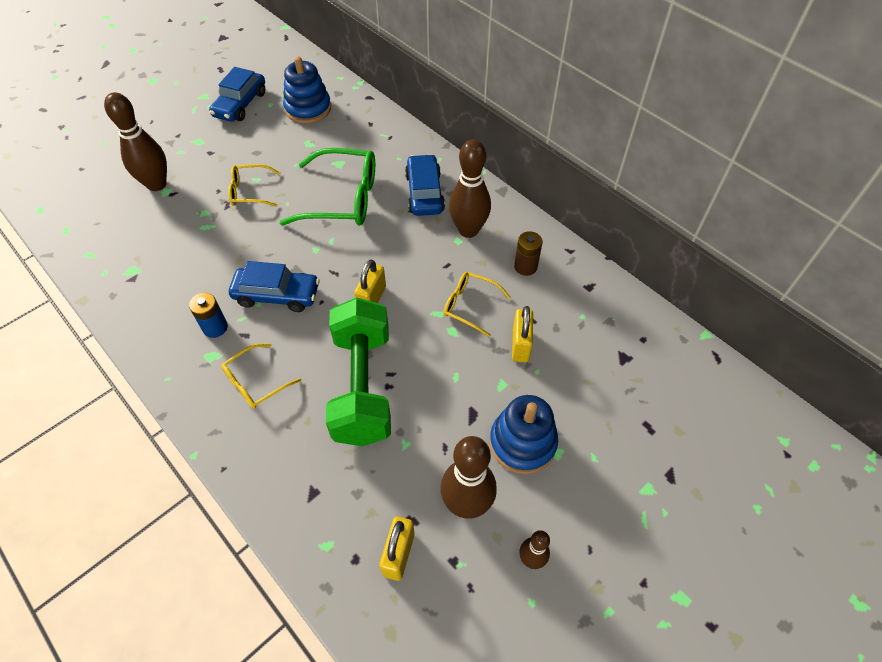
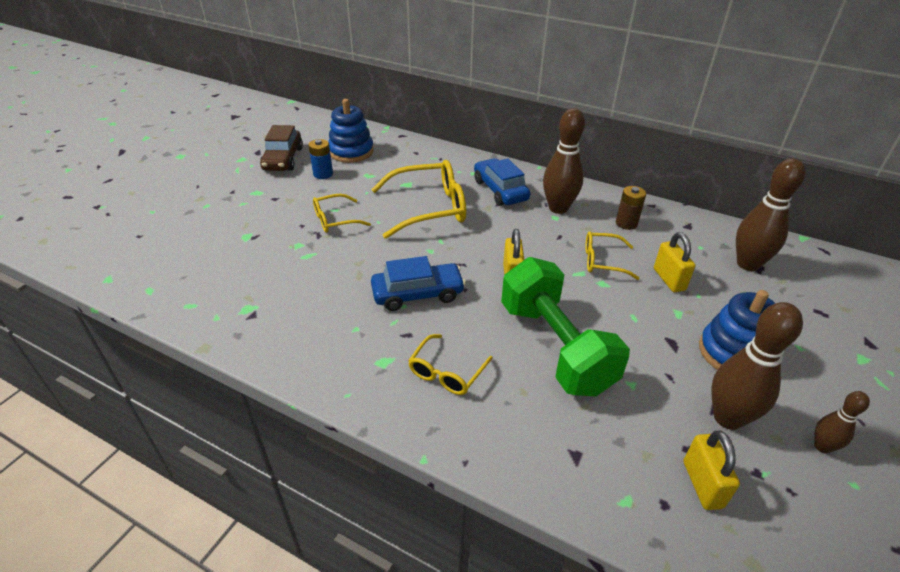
camera: 20 degrees left, 15 degrees down
brown bowling pin [104,92,167,191] -> brown bowling pin moved to [736,158,805,271]
blue battery [189,293,228,338] -> blue battery moved to [308,139,333,179]
blue car [209,67,265,122] -> brown car [260,125,303,171]
green glasses [279,148,375,226] -> yellow glasses [371,160,466,239]

